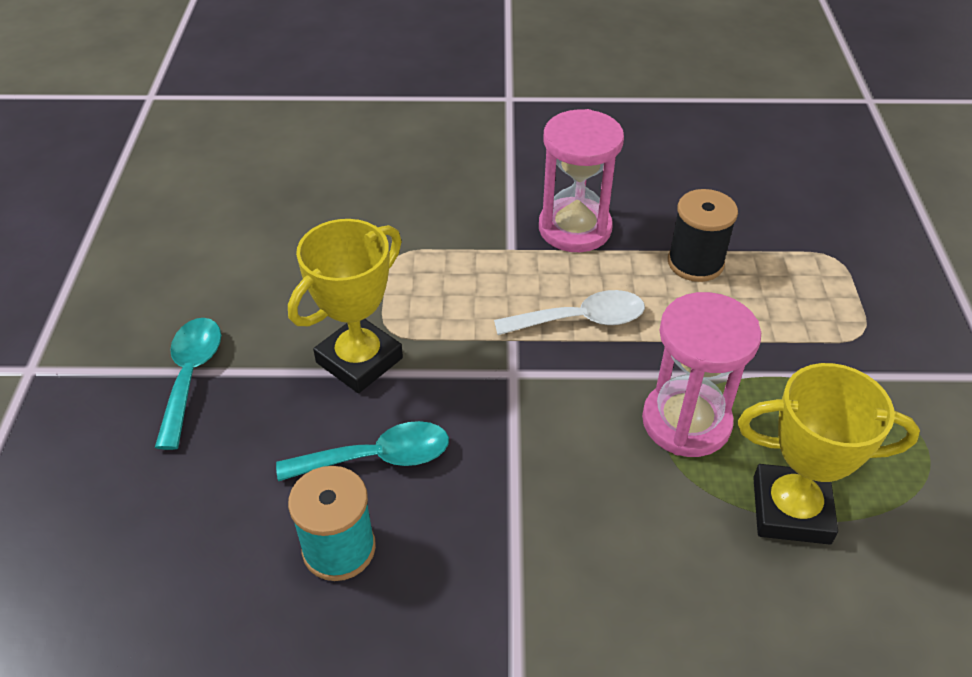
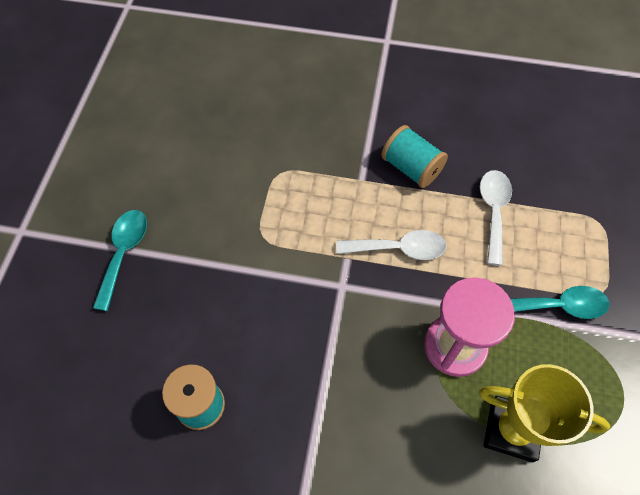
camera: 10 degrees right, 15 degrees up
turquoise spoon [276,421,449,481] -> turquoise spoon moved to [511,286,610,319]
yellow trophy [288,219,403,393] -> none
pink hourglass [539,109,624,252] -> turquoise spool [381,125,448,188]
black spool [668,189,738,282] -> white spoon [480,170,512,266]

